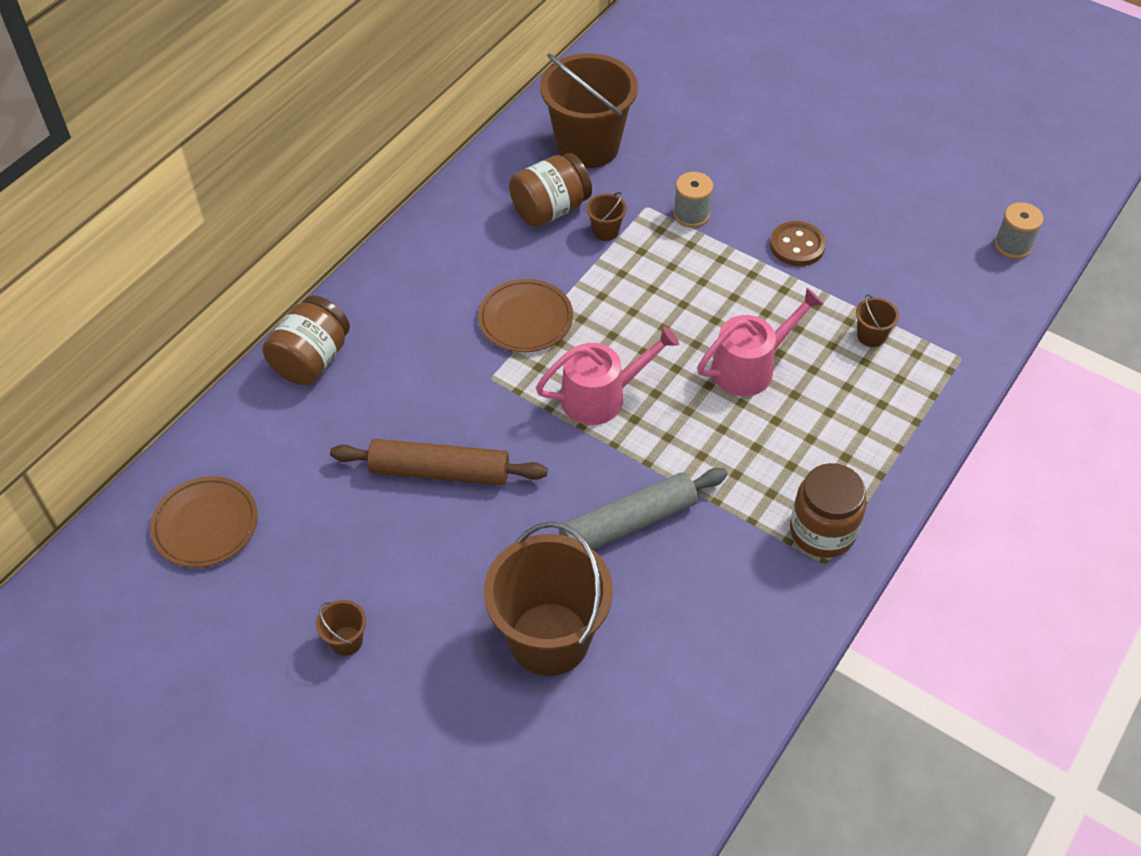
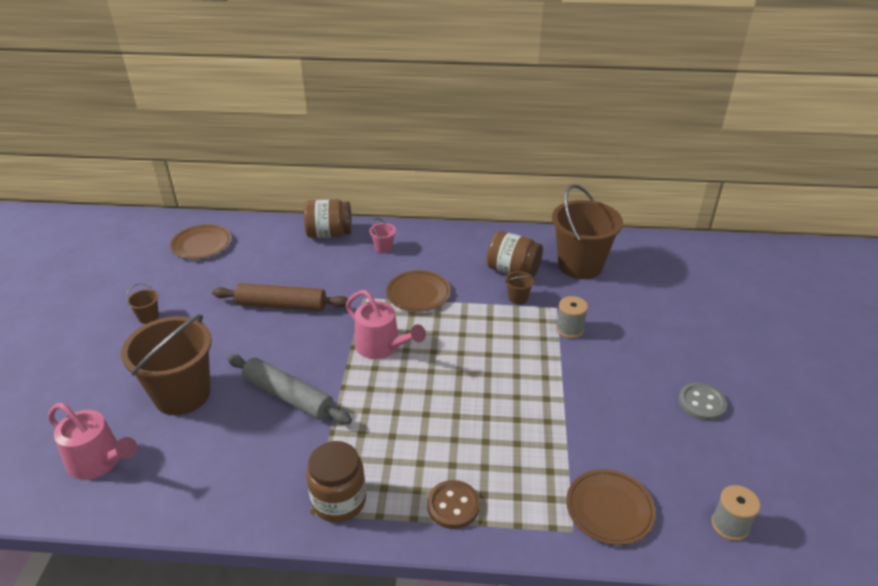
camera: 60 degrees right, 15 degrees down
brown rolling pin [330,439,548,485] -> brown rolling pin turned 60 degrees counterclockwise [212,283,348,311]
pink watering can [697,288,824,396] -> pink watering can moved to [48,403,137,480]
brown button [770,221,826,266] -> brown button moved to [427,480,480,529]
brown bucket [856,294,899,347] -> none
none -> pink bucket [369,218,396,253]
none -> brown plate [566,469,656,545]
none -> grey button [678,383,727,421]

